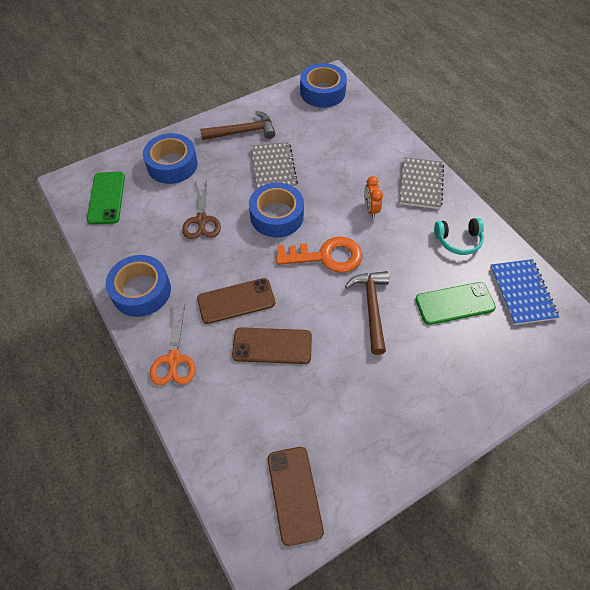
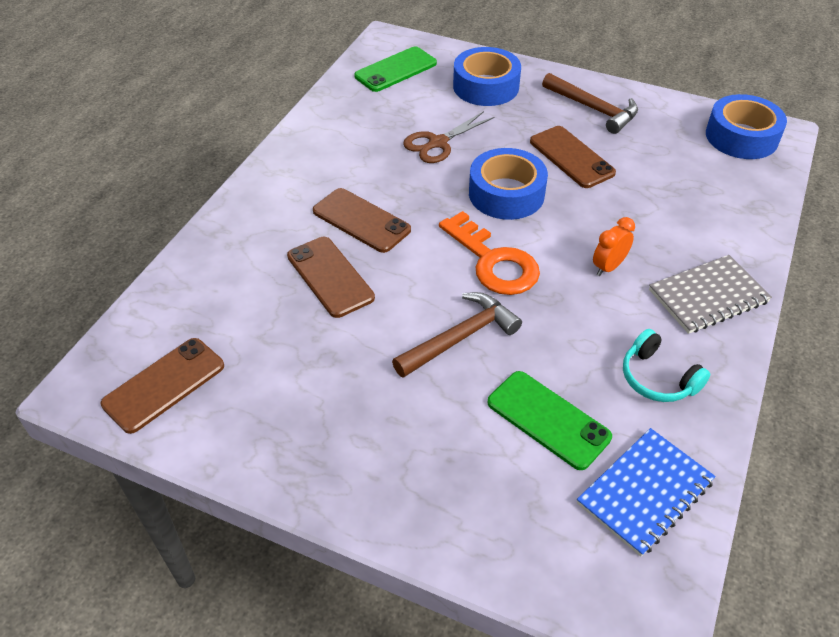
camera: 55 degrees right, 10 degrees down
blue tape [106,255,171,317] -> none
orange scissors [150,305,195,385] -> none
grey notebook [251,142,298,189] -> brown phone [530,126,616,188]

